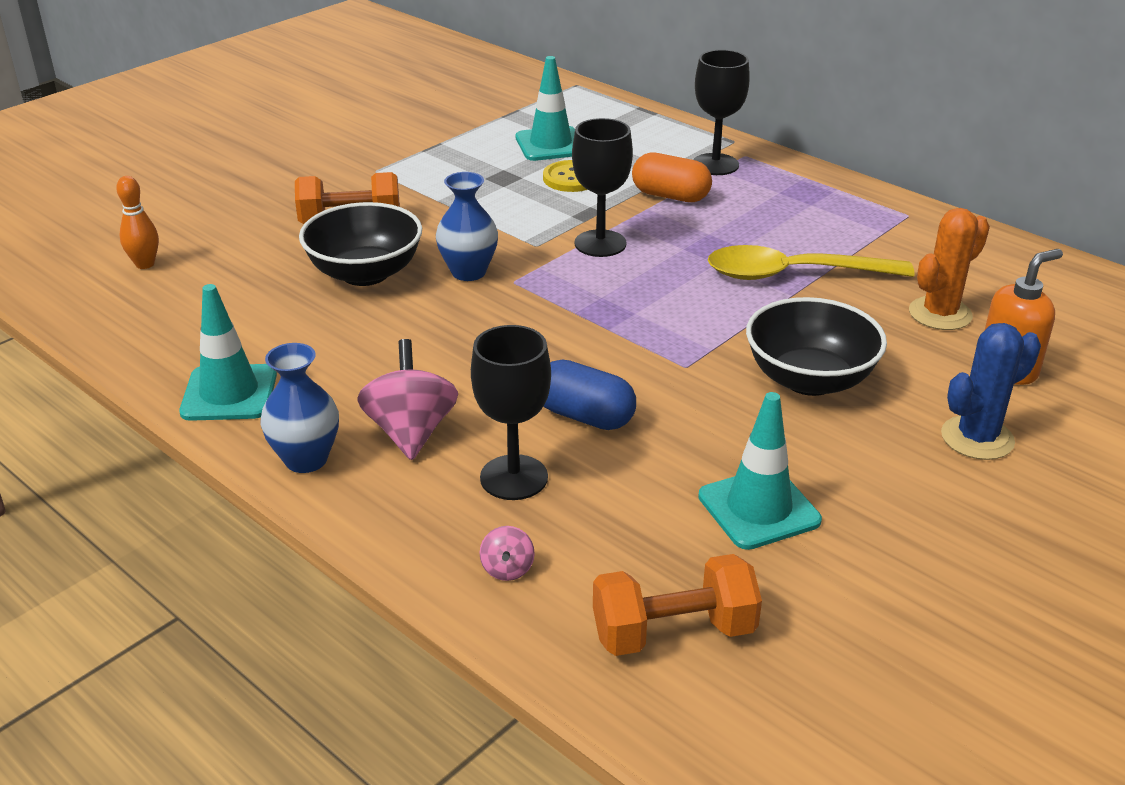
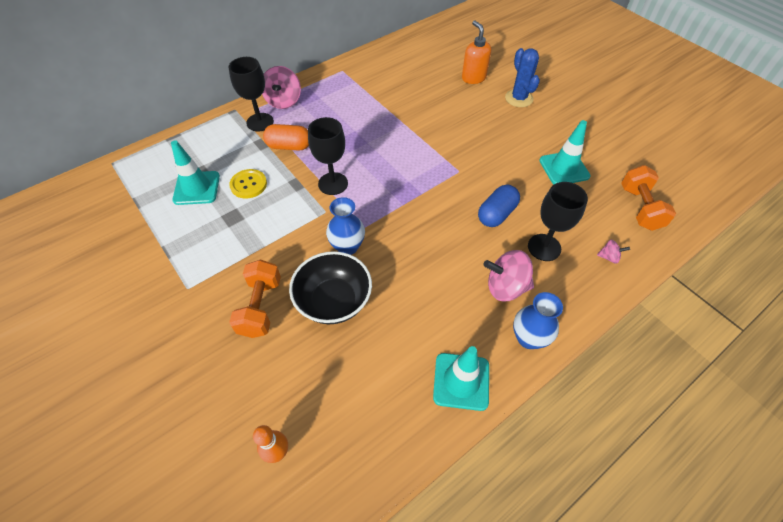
camera: 80 degrees left, 20 degrees up
orange capsule [632,152,712,202] -> orange capsule turned 60 degrees clockwise [263,124,309,151]
yellow spoon [708,245,915,280] -> none
black bowl [746,297,887,396] -> none
orange cactus [909,208,990,330] -> none
none -> pink spinning top [262,66,301,109]

